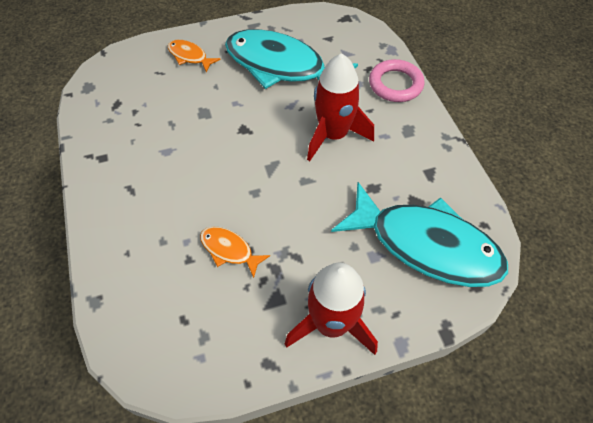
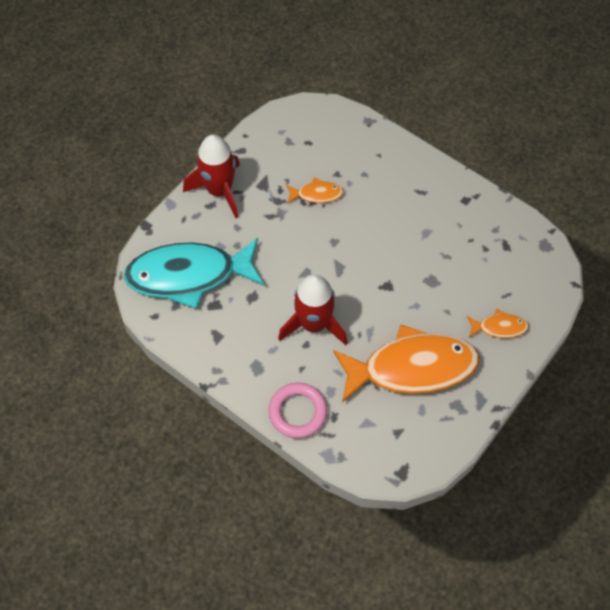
camera: 145 degrees right, 5 degrees up
turquoise fish [225,29,358,89] -> orange fish [333,324,480,402]

